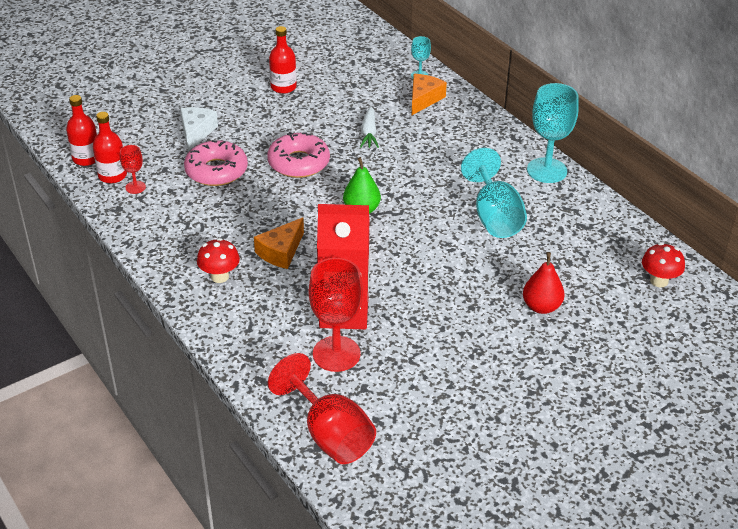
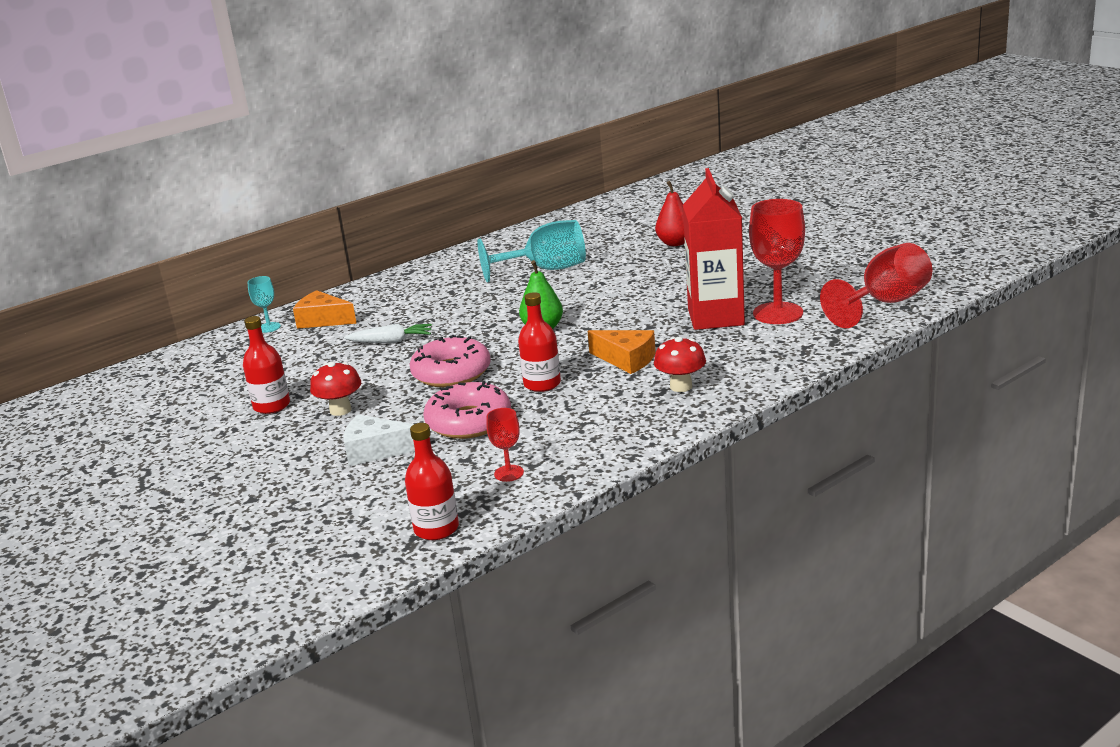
camera: 90 degrees left, 15 degrees down
red bottle [93,112,127,183] -> red bottle moved to [518,292,561,392]
turquoise goblet [527,83,578,183] -> none
red mushroom [642,243,685,287] -> red mushroom moved to [310,362,361,416]

